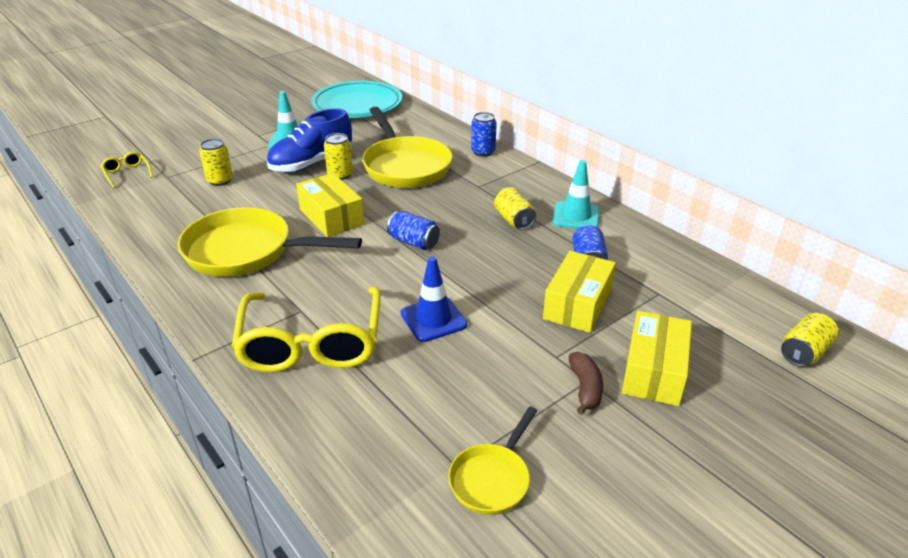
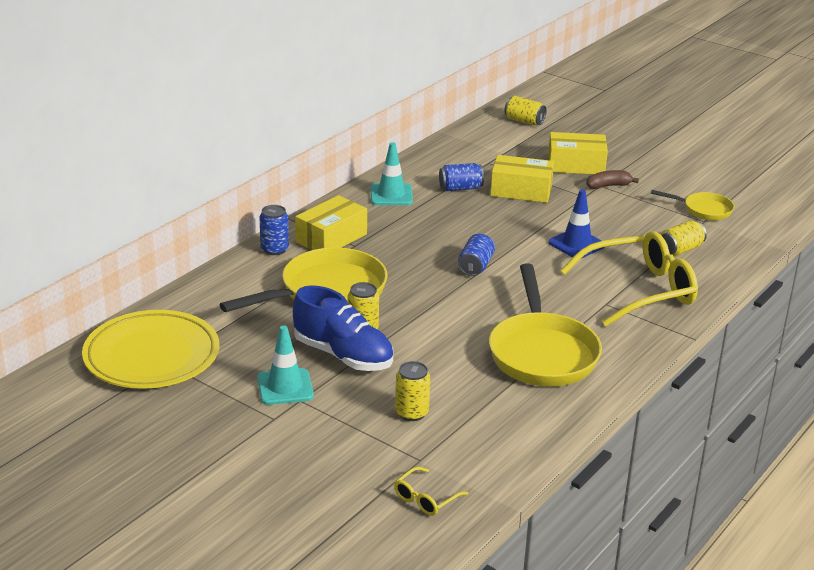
camera: 105 degrees left, 5 degrees down
yellow box [296,173,364,237] -> yellow box moved to [295,195,367,250]
turquoise plate [311,81,402,118] -> yellow plate [82,310,219,389]
yellow can [494,187,536,230] -> yellow can moved to [661,220,707,256]

